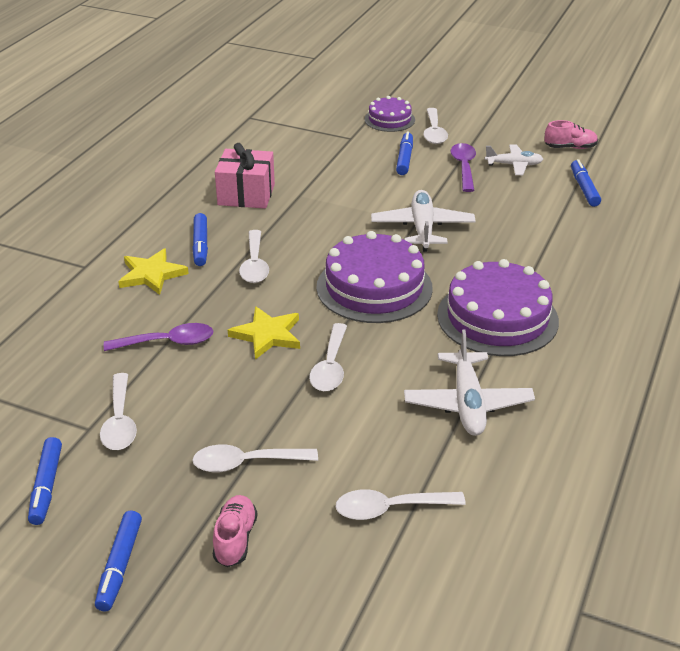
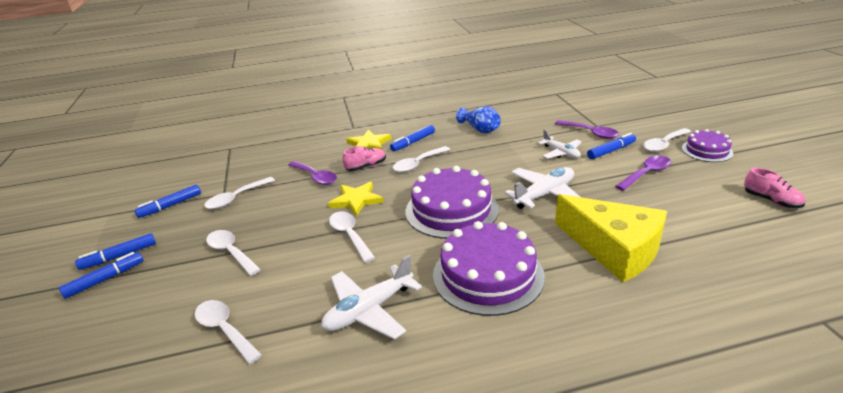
camera: 55 degrees right, 5 degrees down
pink shoe [213,495,258,567] -> pink shoe moved to [342,146,386,171]
pink gift [215,143,275,209] -> blue vase [456,106,501,133]
white spoon [309,323,347,391] -> white spoon turned 90 degrees clockwise [329,212,375,263]
purple cake [365,96,415,132] -> purple cake moved to [682,129,733,162]
white plane [485,144,543,175] -> white plane moved to [538,129,582,159]
blue marker [571,159,601,207] -> blue marker moved to [59,252,144,299]
none -> purple spoon [555,120,619,139]
none -> yellow cheese [555,194,667,282]

